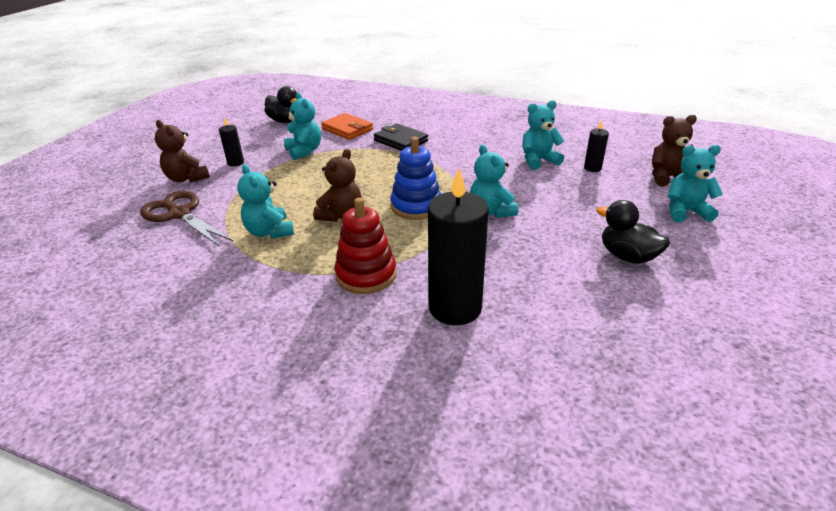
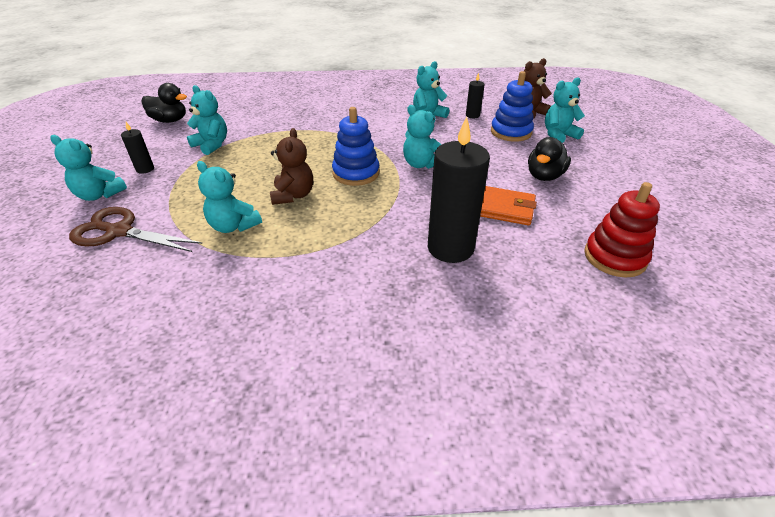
camera: 25 degrees left, 5 degrees up
brown teddy bear [155,120,210,183] -> turquoise teddy bear [50,135,127,201]
orange wallet [321,113,373,140] -> orange wallet moved to [480,186,537,225]
red stacking toy [335,198,396,294] -> red stacking toy moved to [584,182,660,277]
black wallet [374,123,428,151] -> none
black duck [596,200,670,264] -> black duck turned 75 degrees counterclockwise [528,137,571,181]
none -> blue stacking toy [491,71,534,142]

